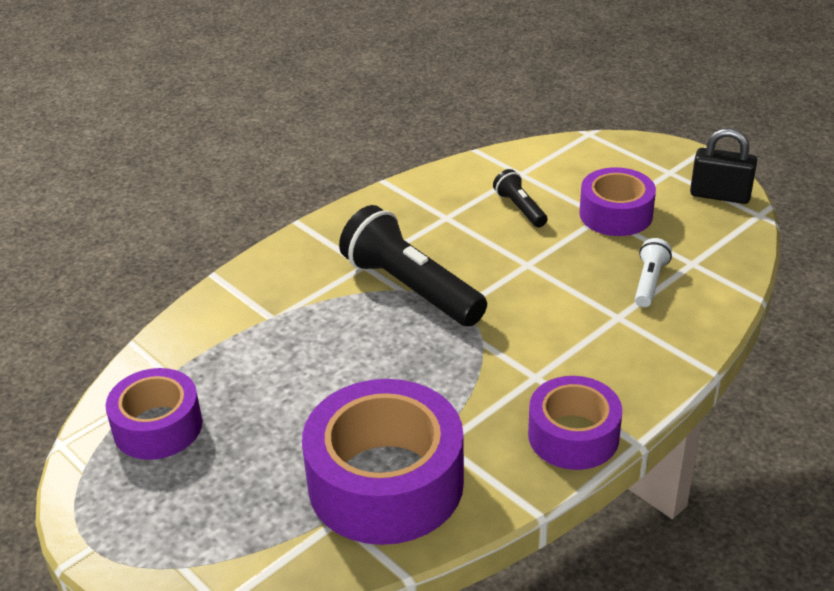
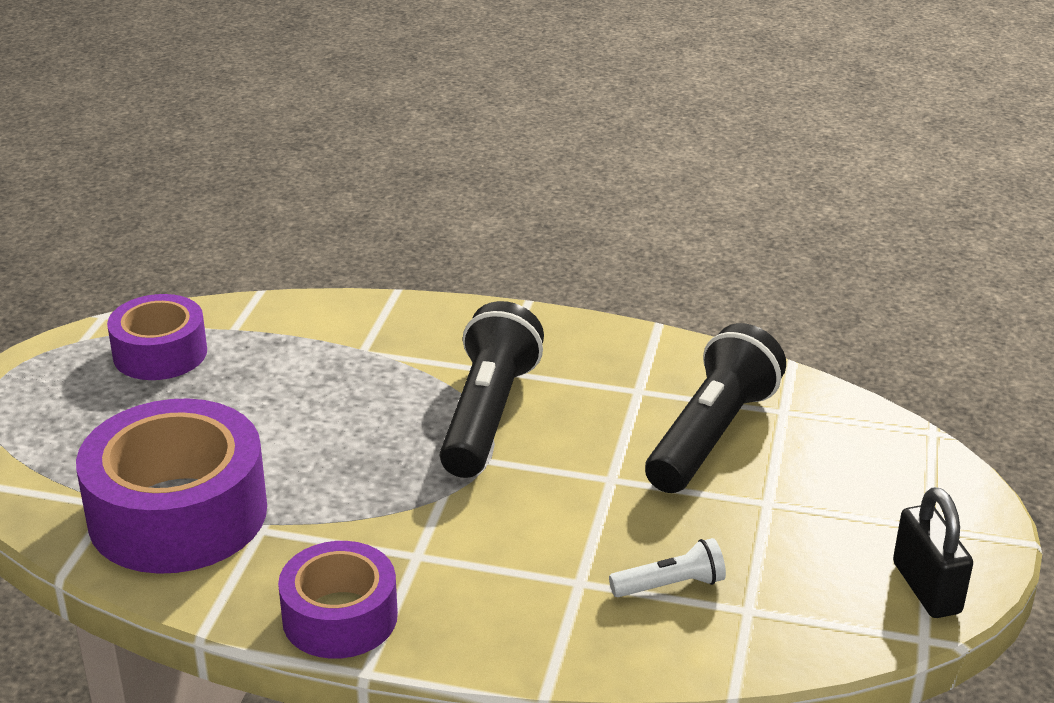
camera: 55 degrees right, 5 degrees down
black flashlight [493,169,548,227] -> black flashlight [645,323,786,493], size x2.07
purple tape [579,167,656,236] -> none

